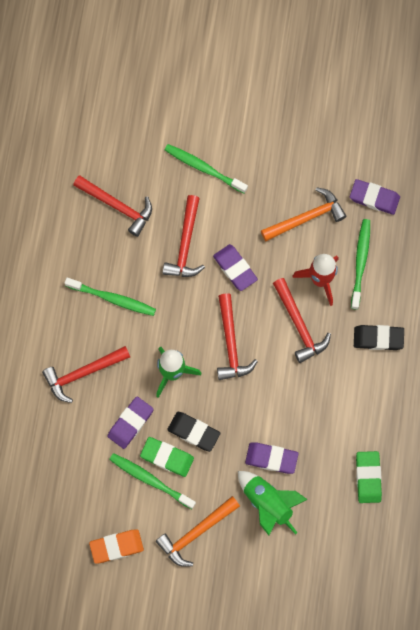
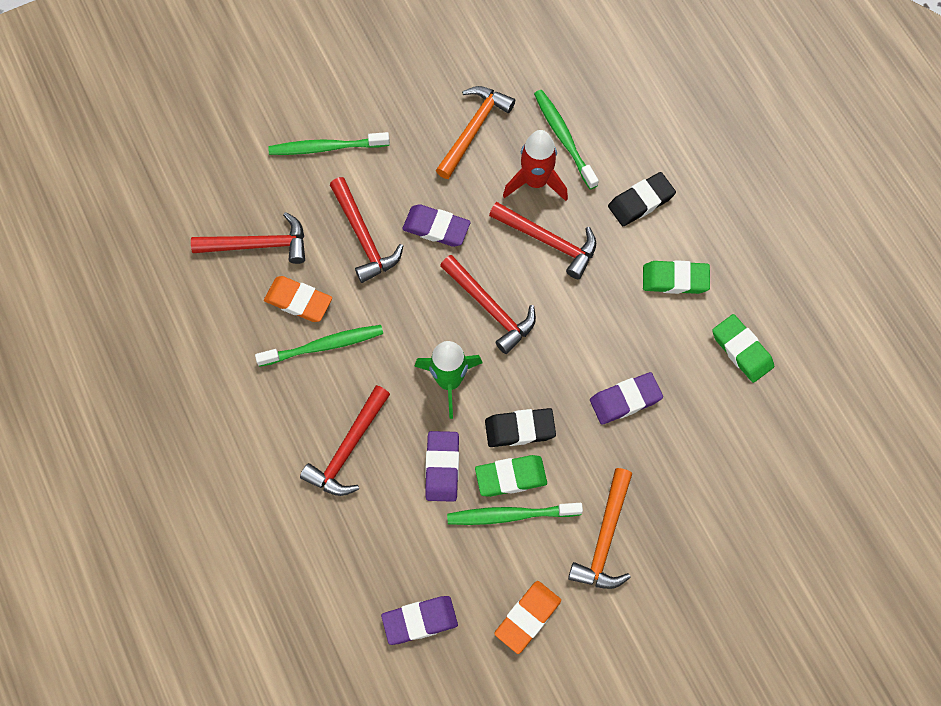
camera: 35 degrees left, 5 degrees down
green rocket [238,471,308,535] -> none
purple eraser [350,179,400,215] -> purple eraser moved to [381,596,458,645]
none -> orange eraser [264,276,332,322]
none -> green eraser [643,260,710,294]

